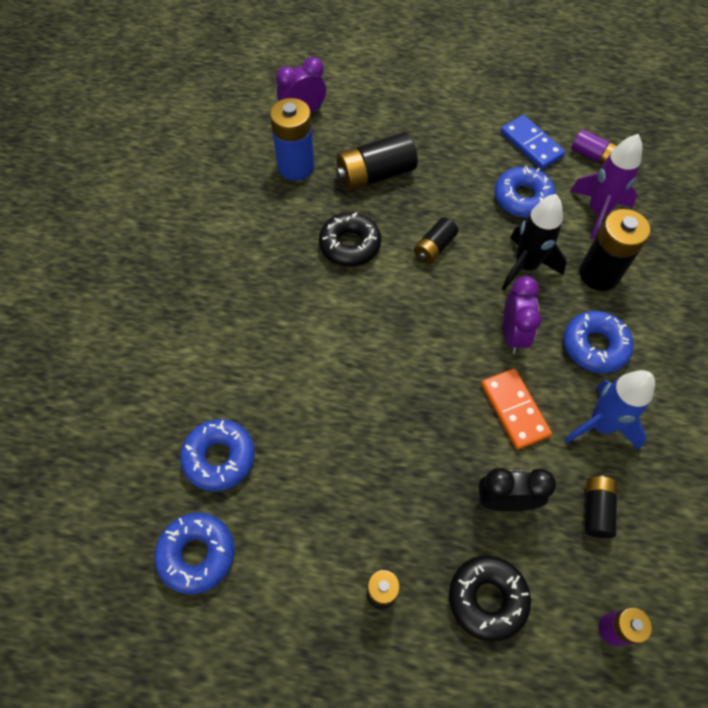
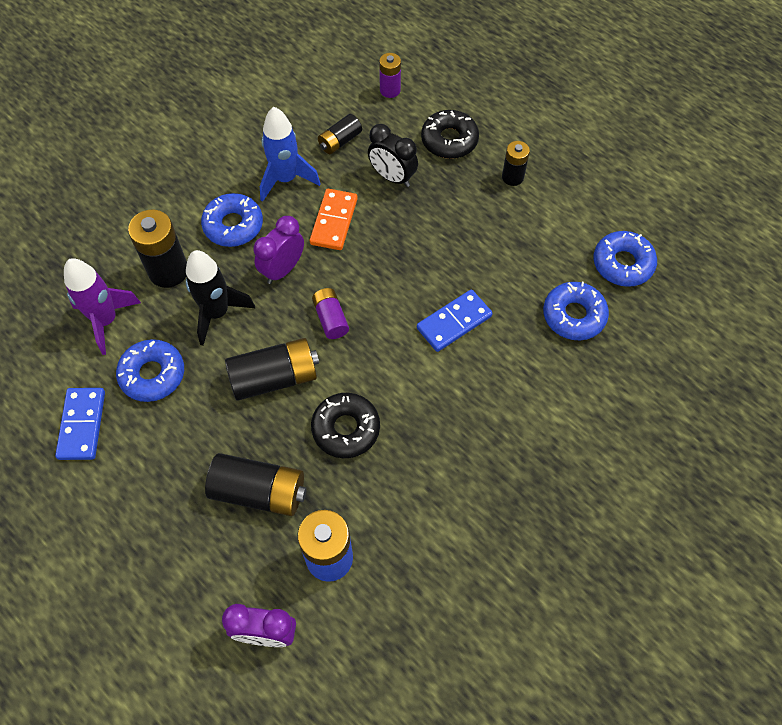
camera: 145 degrees left, 0 degrees up
black battery [414,217,458,264] -> black battery [225,338,319,401], size x1.71
purple battery [571,129,618,165] -> purple battery moved to [312,288,349,339]
none -> blue domino [417,289,493,352]

